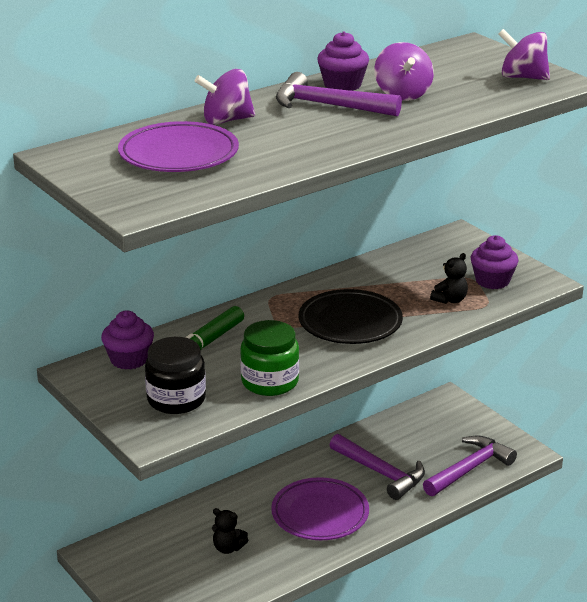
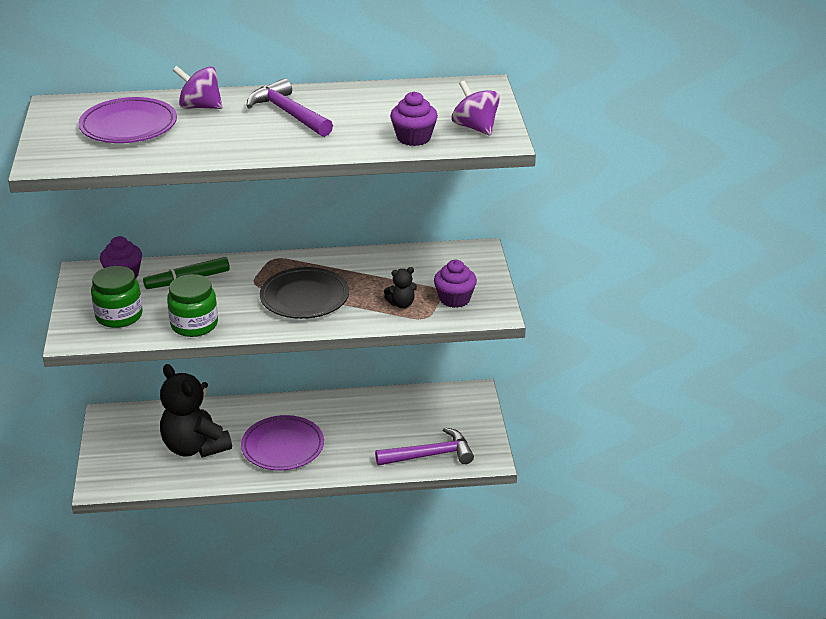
camera: 30 degrees right, 5 degrees up
black jar [145,337,206,414] -> green jar [91,266,143,328]
black teddy bear [212,508,248,554] -> black teddy bear [160,364,232,458], size x2.32
purple cupcake [317,31,369,91] -> purple cupcake moved to [390,92,438,146]
purple hammer [330,434,425,500] -> none
purple spinning top [374,42,434,101] -> none

